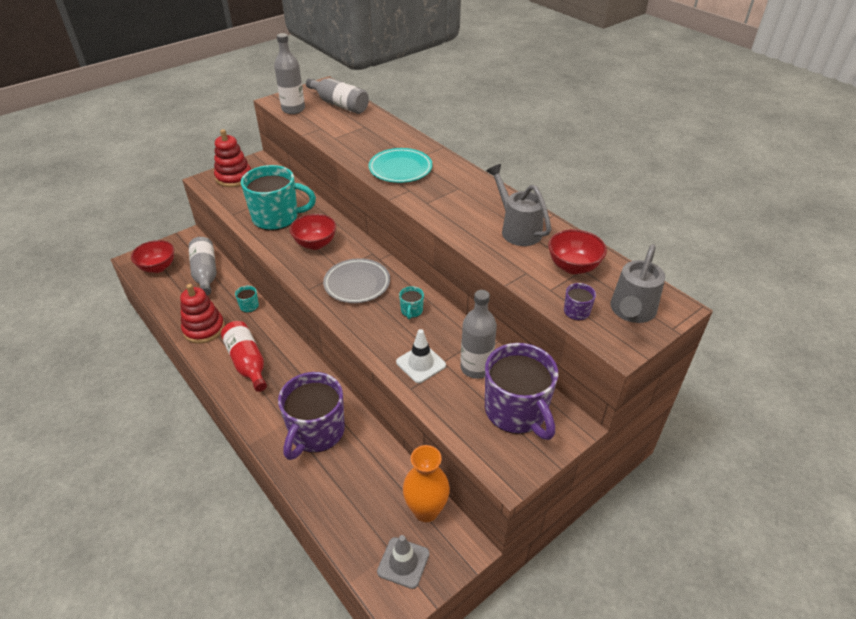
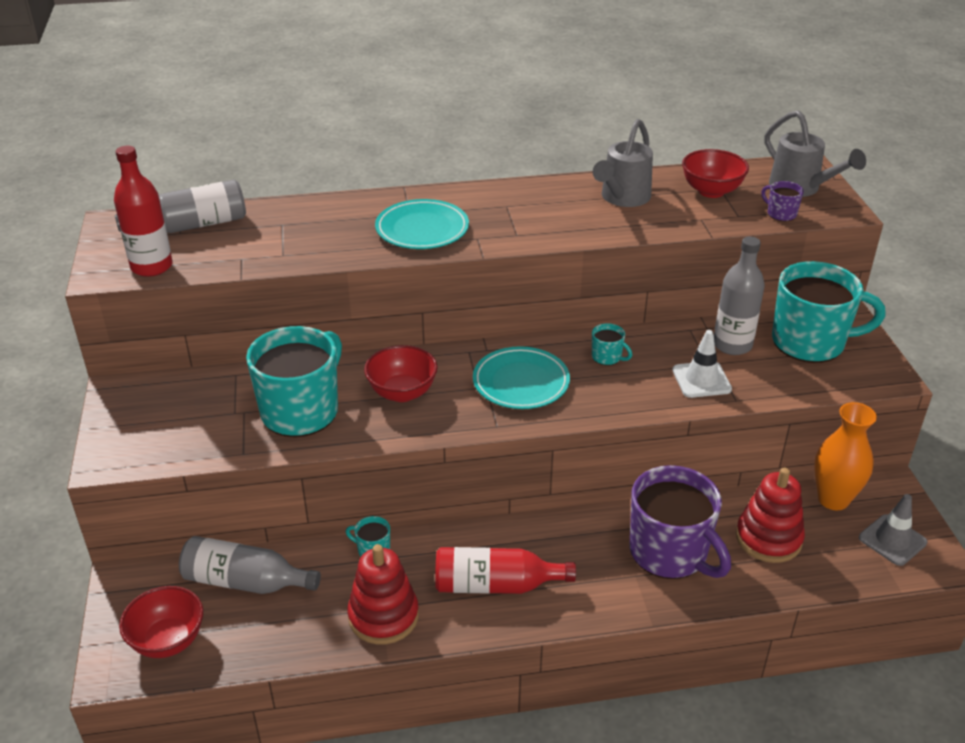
camera: 60 degrees left, 5 degrees down
red stacking toy [214,129,251,187] -> red stacking toy moved to [736,467,805,563]
grey bottle [274,33,305,114] -> red bottle [114,146,173,277]
grey plate [323,258,390,303] -> turquoise plate [473,346,570,409]
purple mug [485,343,558,440] -> turquoise mug [772,261,886,363]
grey watering can [486,164,551,246] -> grey watering can turned 60 degrees counterclockwise [593,119,653,207]

